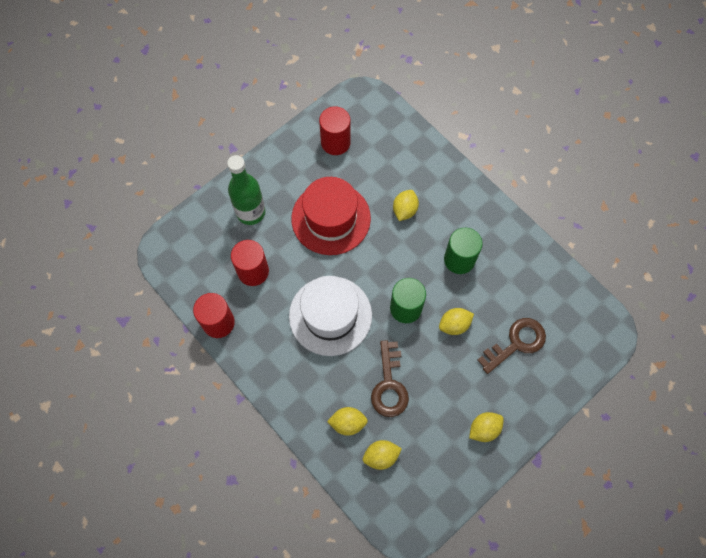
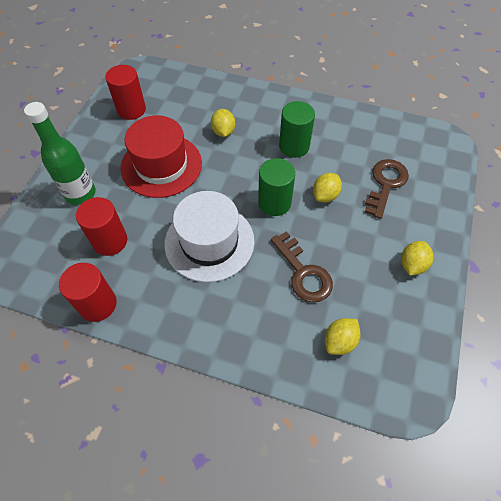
camera: 30 degrees left, 10 degrees down
yellow lemon [327,407,368,436] -> none

